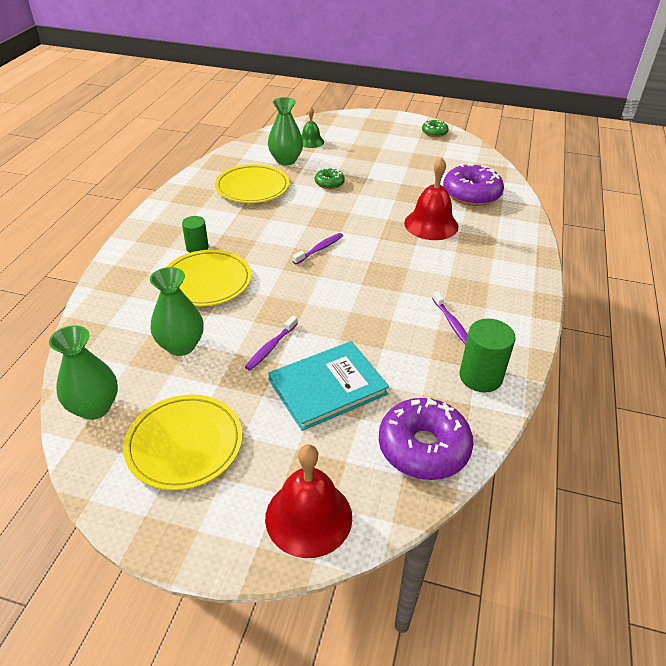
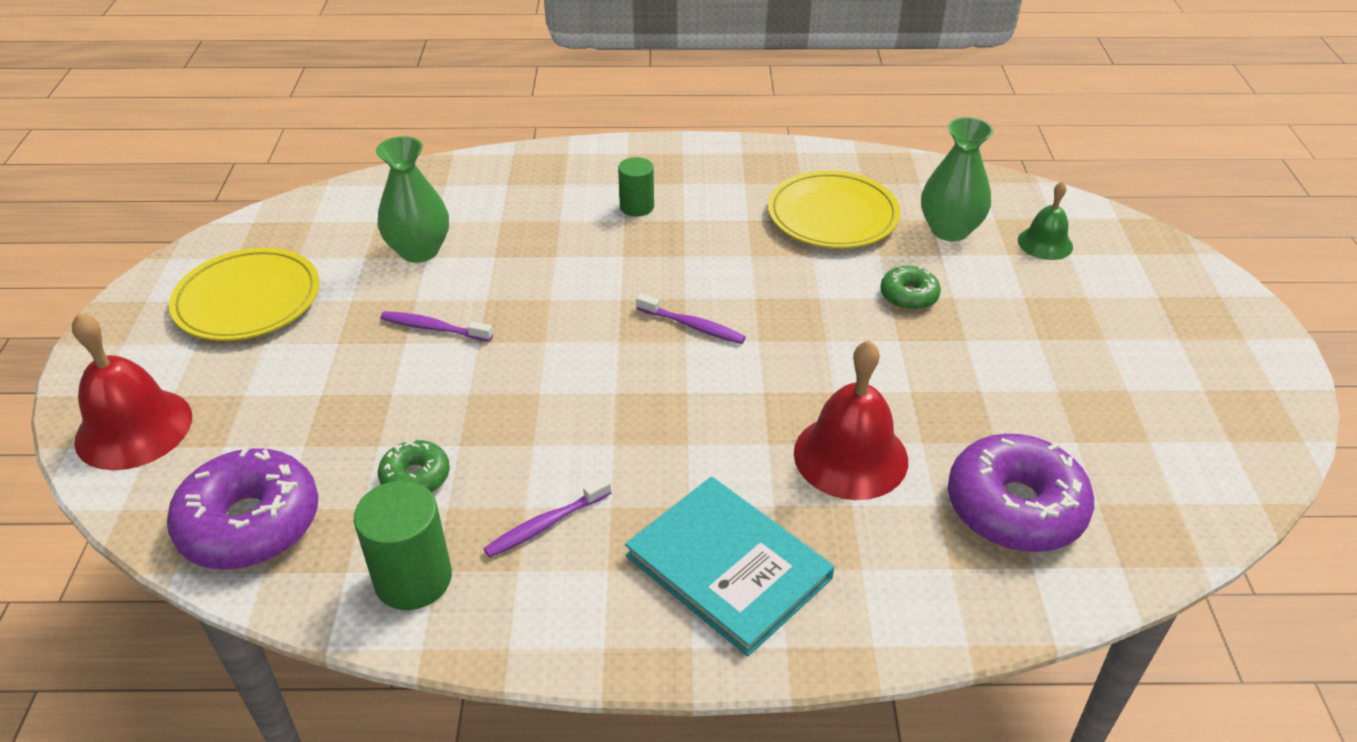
camera: 75 degrees right, 0 degrees up
green vase [49,325,118,420] -> none
yellow plate [167,250,252,306] -> none
turquoise book [268,341,389,431] -> turquoise book moved to [625,477,834,657]
green donut [422,120,449,137] -> green donut moved to [378,440,450,492]

